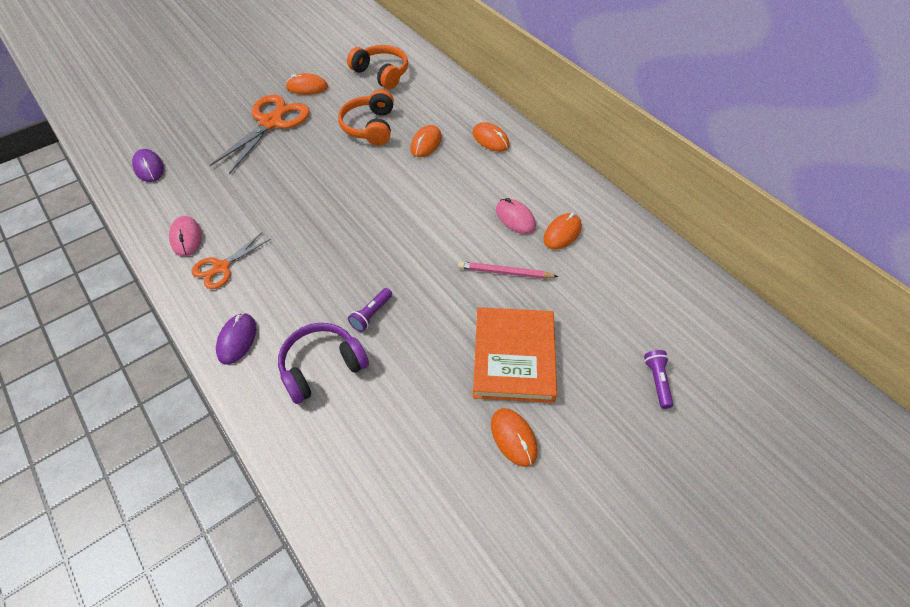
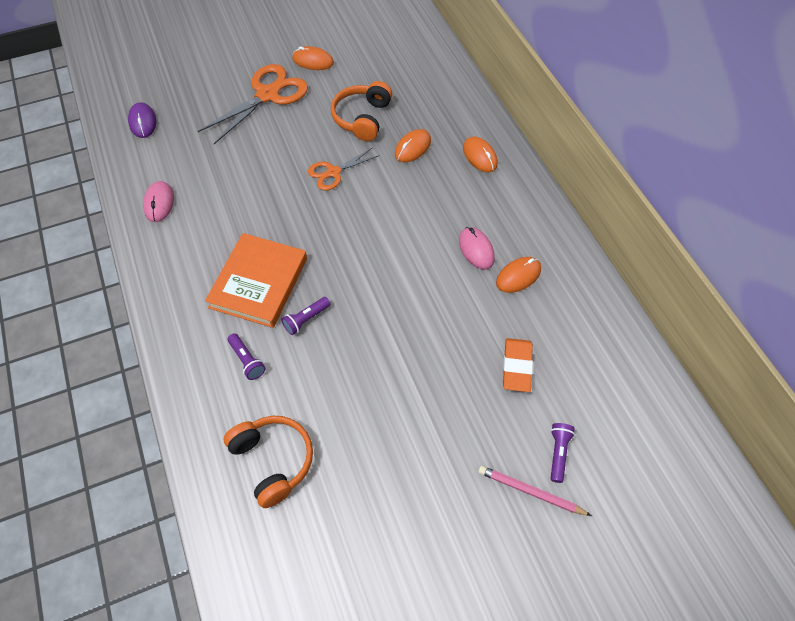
camera: 15 degrees right, 5 degrees up
orange scissors [192,232,271,289] -> orange scissors moved to [308,147,380,191]
purple mouse [216,313,256,364] -> none
purple headphones [278,323,369,404] -> purple flashlight [227,333,266,380]
orange headphones [347,45,408,90] -> orange headphones moved to [224,416,313,508]
pink pencil [458,261,558,279] -> pink pencil moved to [478,465,592,516]
orange book [473,307,557,403] -> orange book moved to [205,233,307,328]
orange mouse [491,408,538,467] -> none
none -> orange eraser [503,338,533,392]

